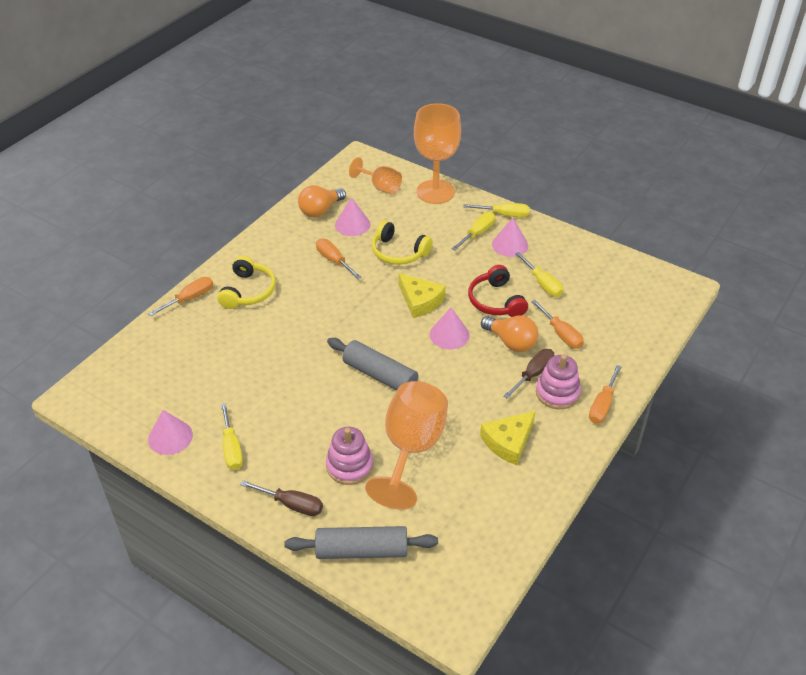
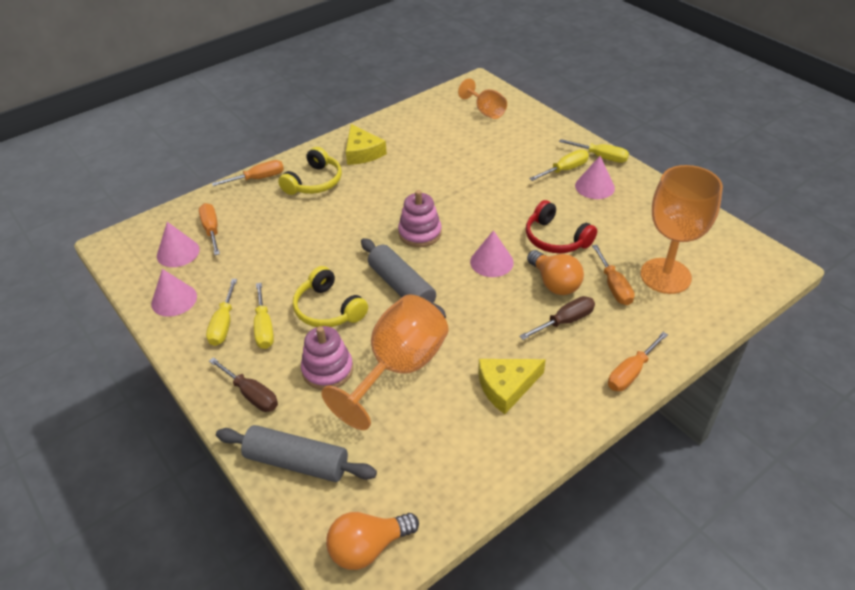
camera: 20 degrees right, 0 degrees up
orange light bulb [298,185,346,218] -> orange light bulb moved to [326,512,419,570]
orange screwdriver [316,238,362,279] -> orange screwdriver moved to [199,203,220,255]
pink cone [335,197,370,236] -> pink cone moved to [157,222,200,267]
yellow headphones [372,220,433,265] -> yellow headphones moved to [293,266,368,327]
yellow cheese [398,273,446,318] -> yellow cheese moved to [346,124,387,165]
orange goblet [414,103,461,204] -> orange goblet moved to [640,165,723,294]
red headphones [468,265,528,317] -> red headphones turned 45 degrees counterclockwise [526,200,597,253]
yellow screwdriver [515,252,563,297] -> yellow screwdriver moved to [254,283,274,349]
pink stacking toy [536,354,581,409] -> pink stacking toy moved to [398,190,442,247]

